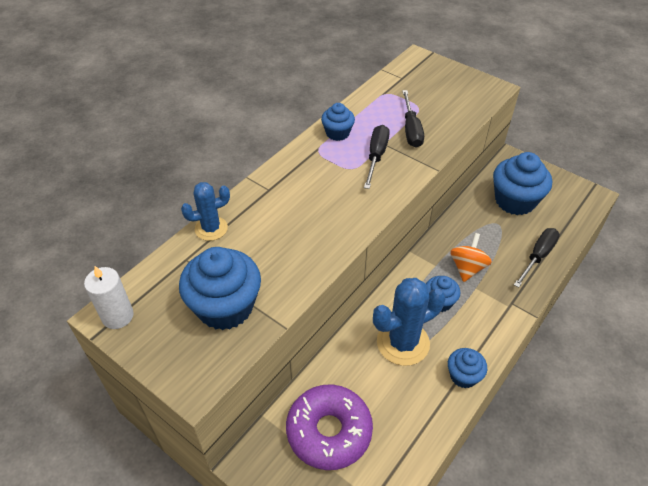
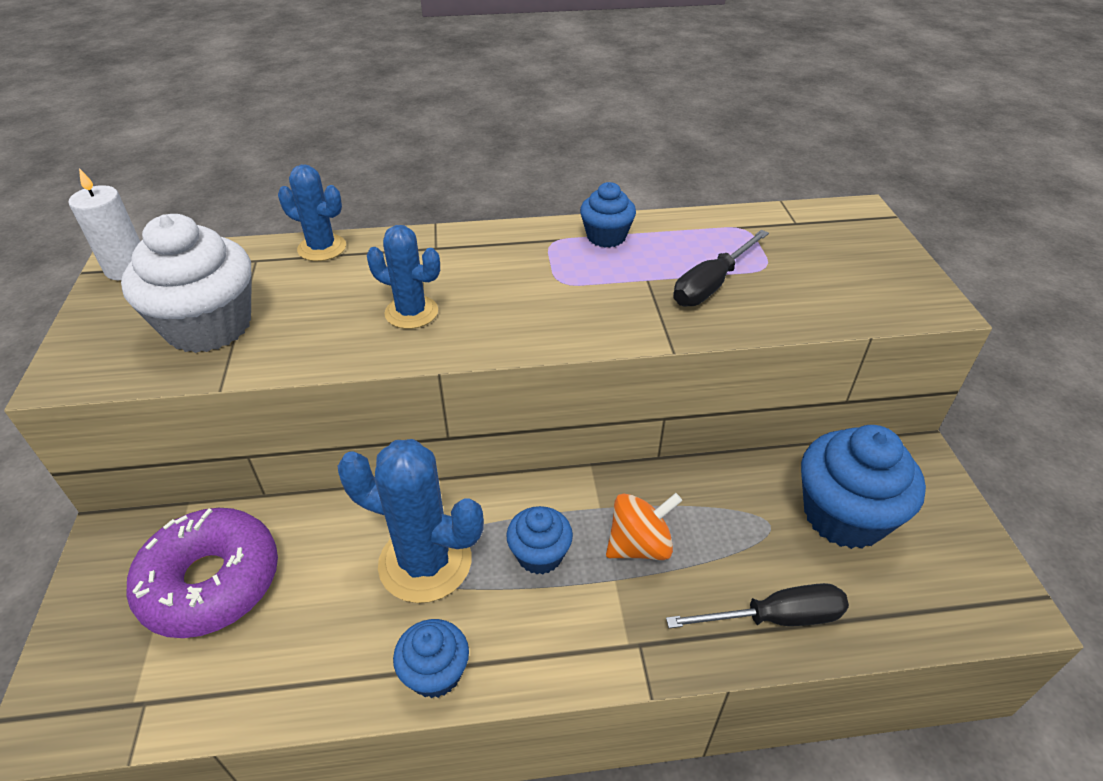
camera: 45 degrees right, 5 degrees down
blue cupcake [179,247,261,330] -> white cupcake [121,214,252,353]
black screwdriver [364,125,390,189] -> none
none -> blue cactus [367,225,440,329]

